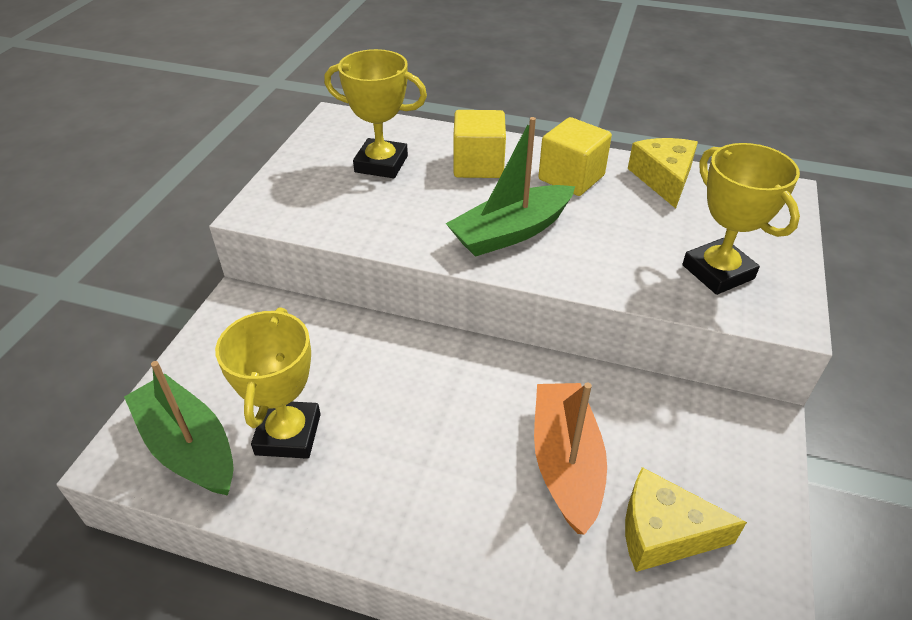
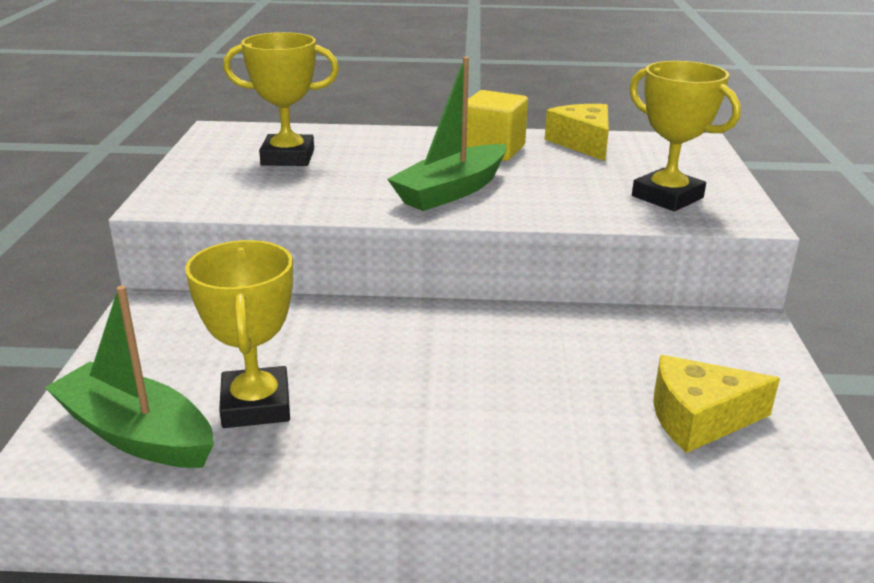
camera: 15 degrees left, 15 degrees down
yellow cube [453,110,506,178] -> none
orange boat [534,383,607,535] -> none

